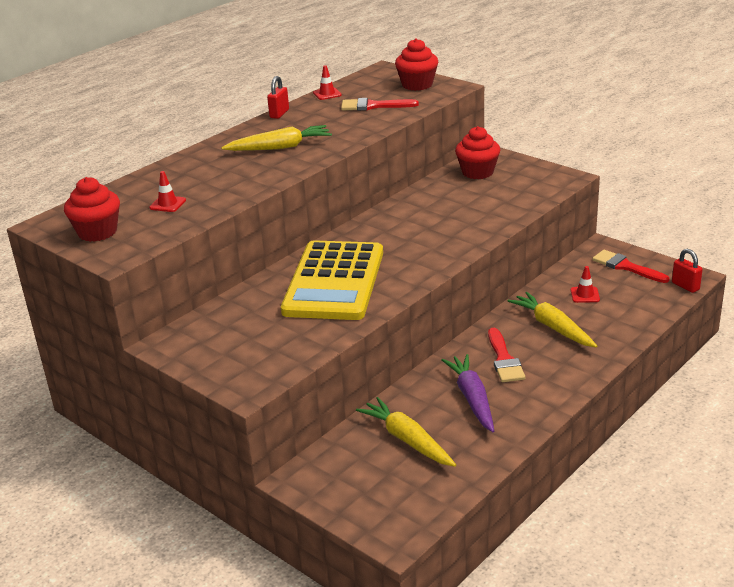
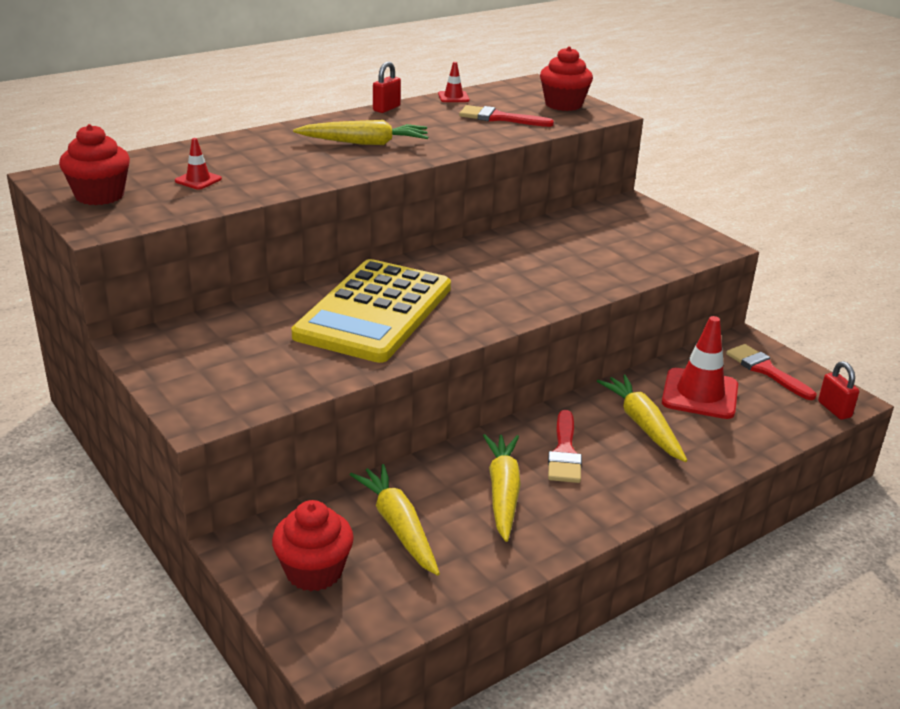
camera: 10 degrees right, 0 degrees up
purple carrot [441,354,494,432] -> yellow carrot [483,434,521,542]
red cupcake [455,126,500,179] -> red cupcake moved to [272,500,354,591]
red traffic cone [571,266,600,303] -> red traffic cone [662,316,738,419], size x2.07

